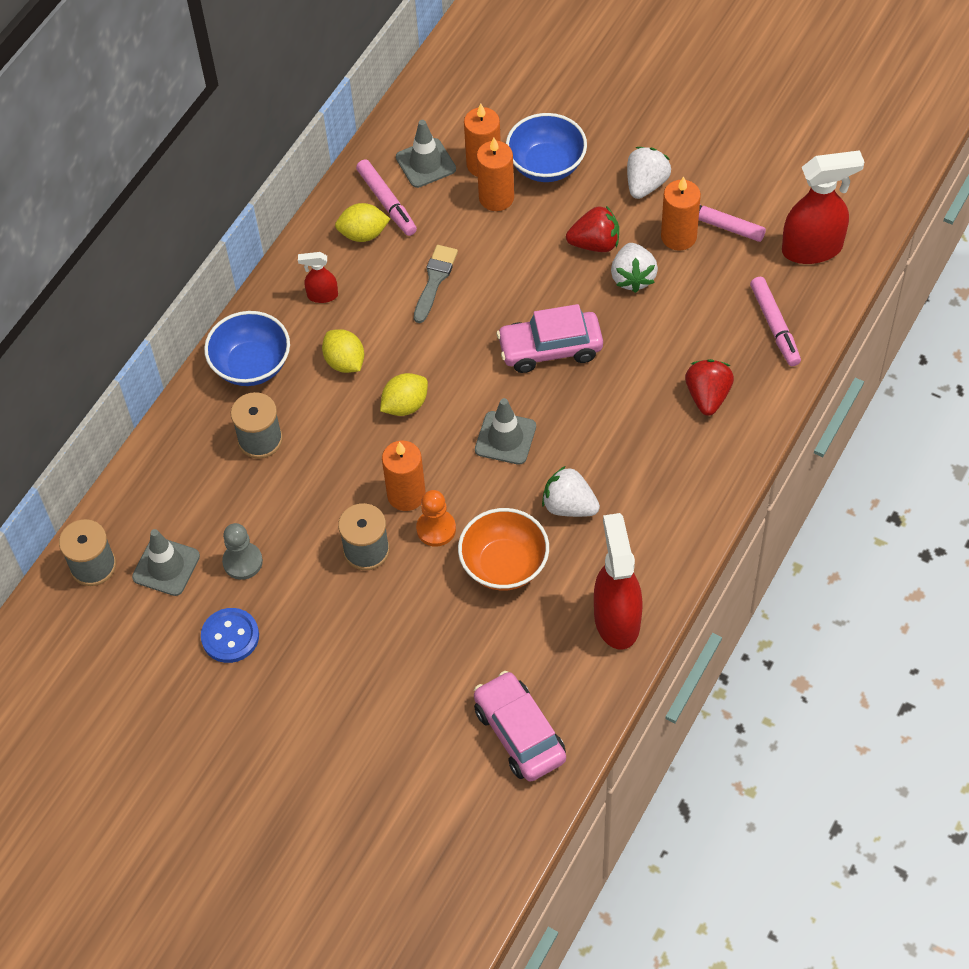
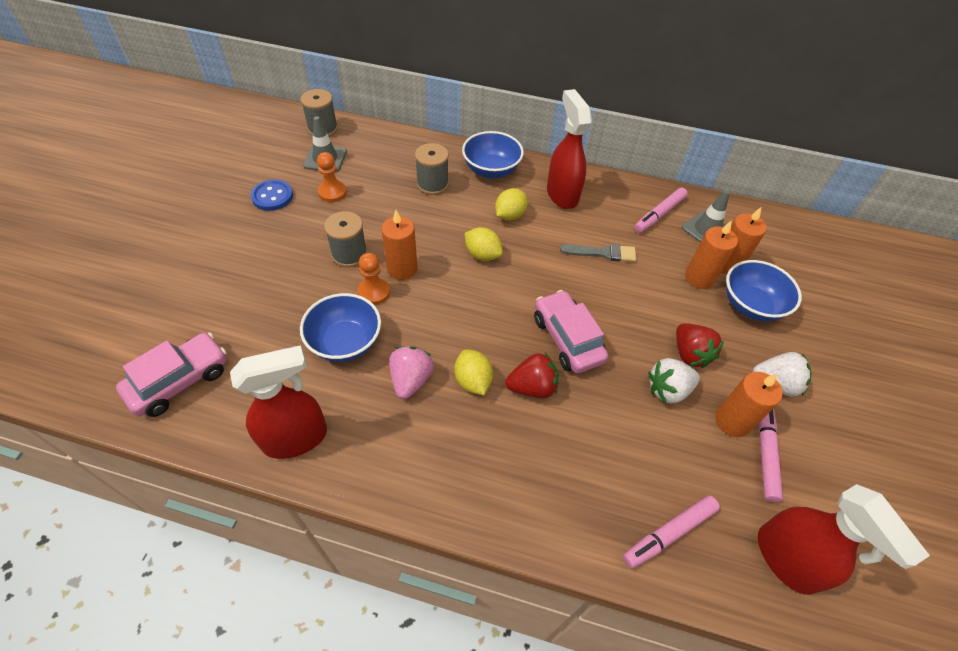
camera: 70 degrees right, 5 degrees down
grey pawn [222,523,263,580] -> orange pawn [317,152,347,202]
red spray bottle [298,252,338,303] -> red spray bottle [547,89,592,209], size x2.02
yellow lemon [335,203,390,242] -> yellow lemon moved to [454,349,493,395]
orange bowl [458,508,549,591] -> blue bowl [300,293,381,362]
grey traffic cone [475,398,536,465] -> none
white strawberry [542,466,600,517] -> pink strawberry [389,346,434,399]
red strawberry [685,359,734,416] -> red strawberry moved to [505,353,558,398]

